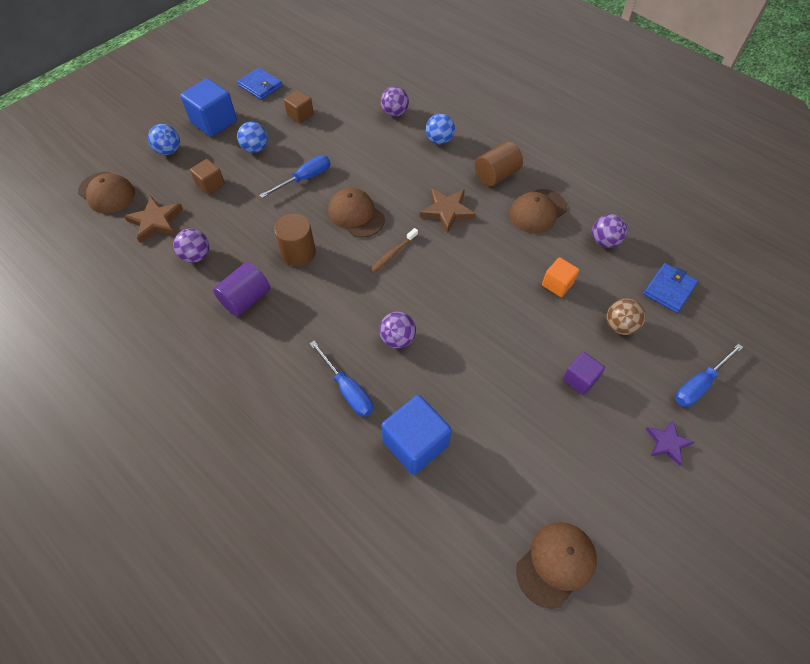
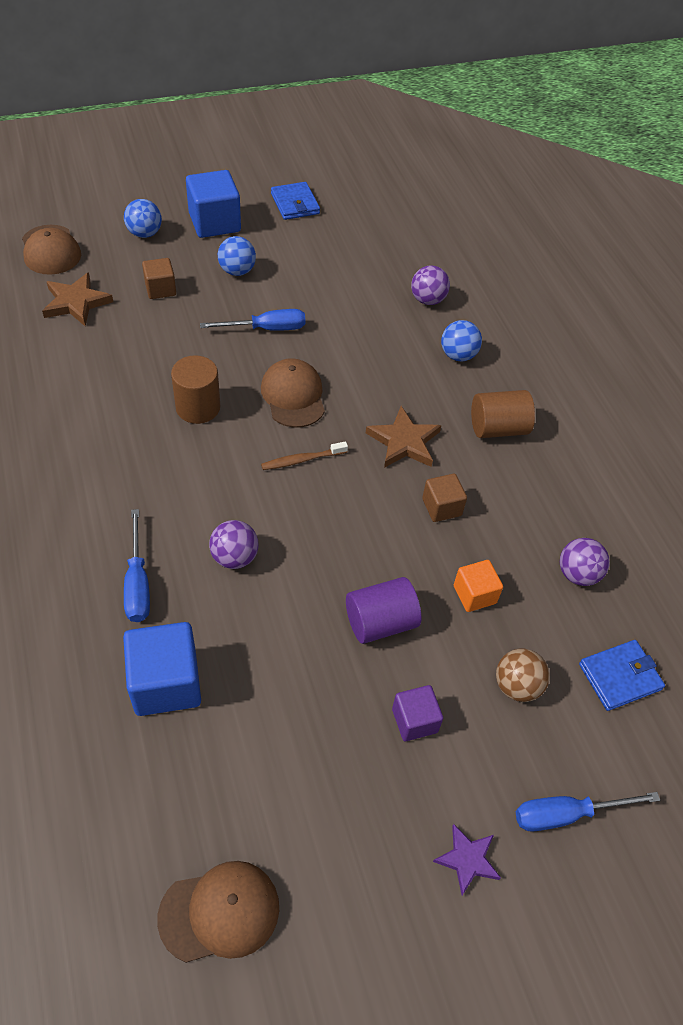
camera: 25 degrees right, 5 degrees down
purple ball [173,229,209,263] -> none
purple cylinder [213,262,270,316] -> purple cylinder moved to [346,577,422,644]
brown cube [284,90,314,123] -> brown cube moved to [422,474,467,522]
brown cap [509,189,567,233] -> none

